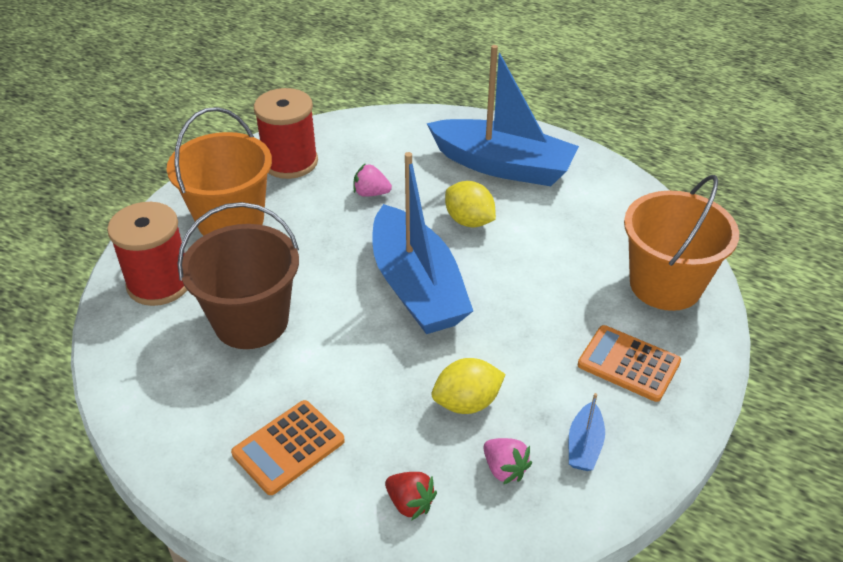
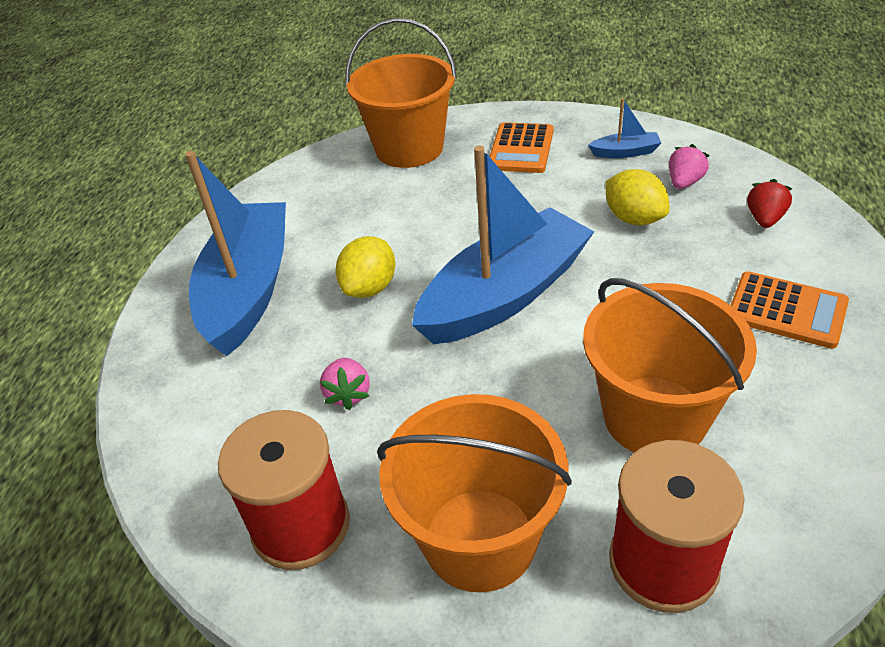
camera: 105 degrees left, 0 degrees up
brown bucket [177,202,299,349] -> orange bucket [583,278,757,453]

